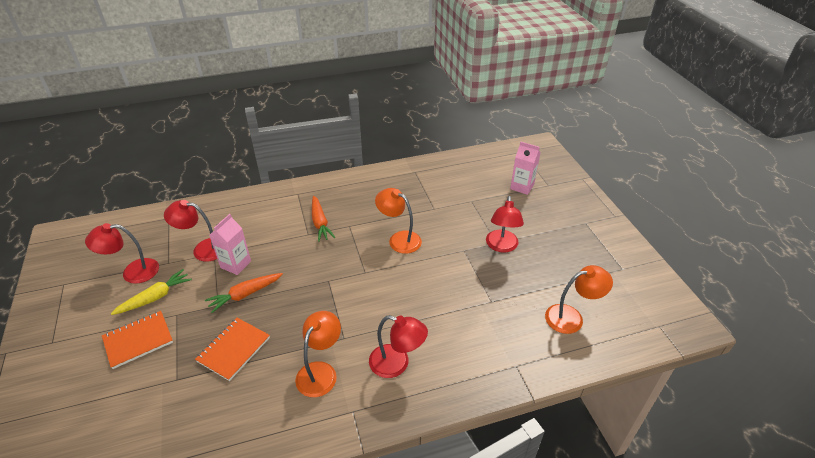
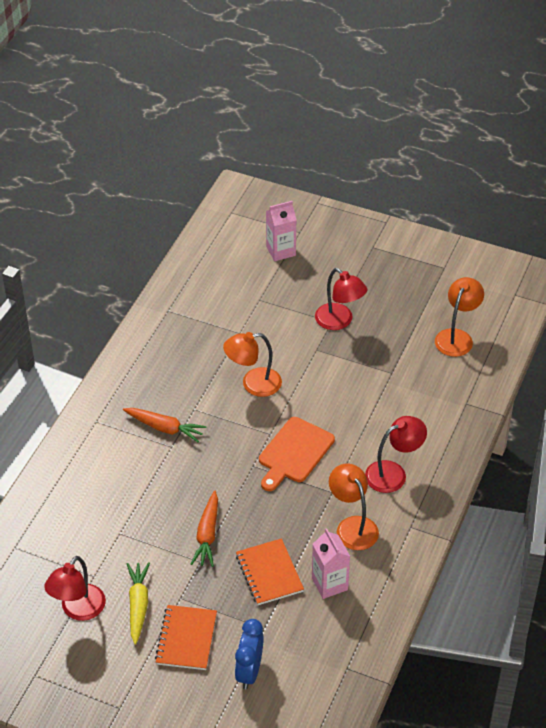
camera: 50 degrees left, 5 degrees up
red lamp [164,200,217,262] -> none
pink carton [209,214,251,275] -> pink carton moved to [312,528,350,599]
none -> blue clock [235,619,264,689]
none -> orange cutting board [259,417,335,491]

